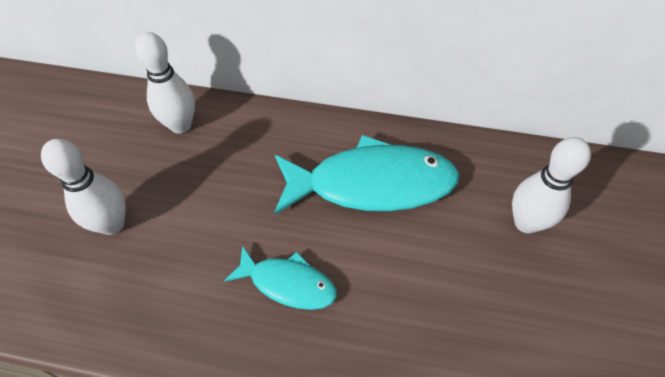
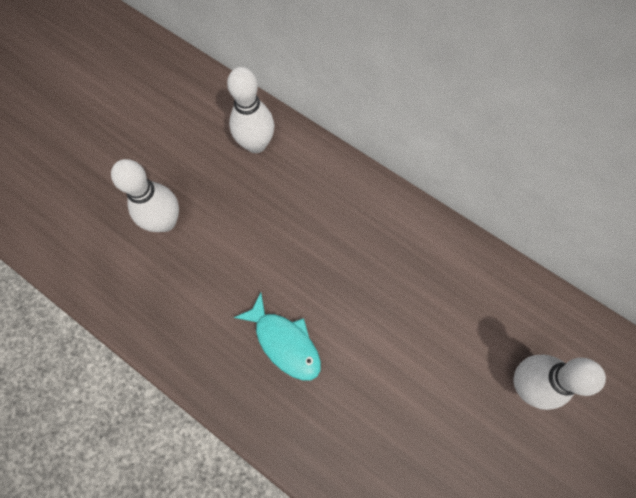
camera: 25 degrees right, 15 degrees up
turquoise fish [274,135,459,214] -> none

